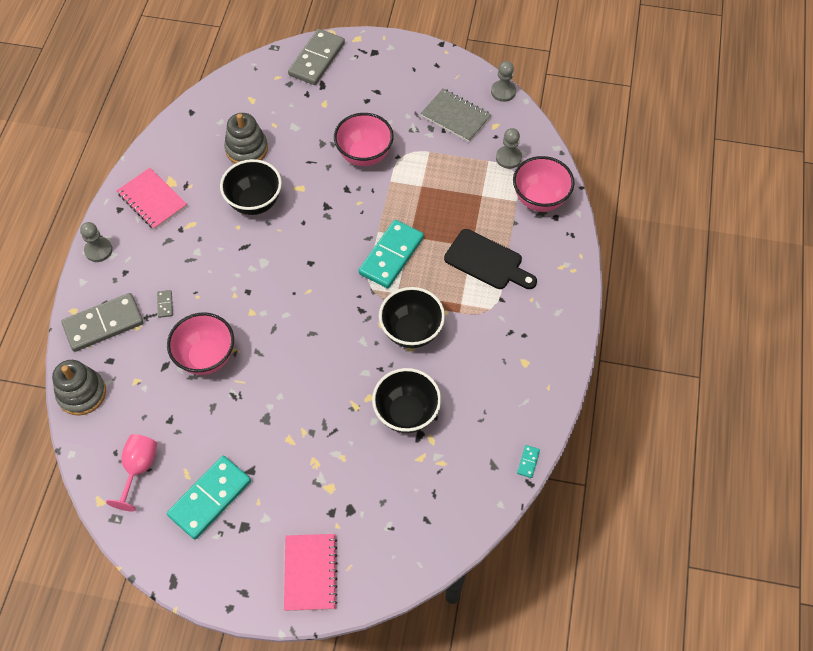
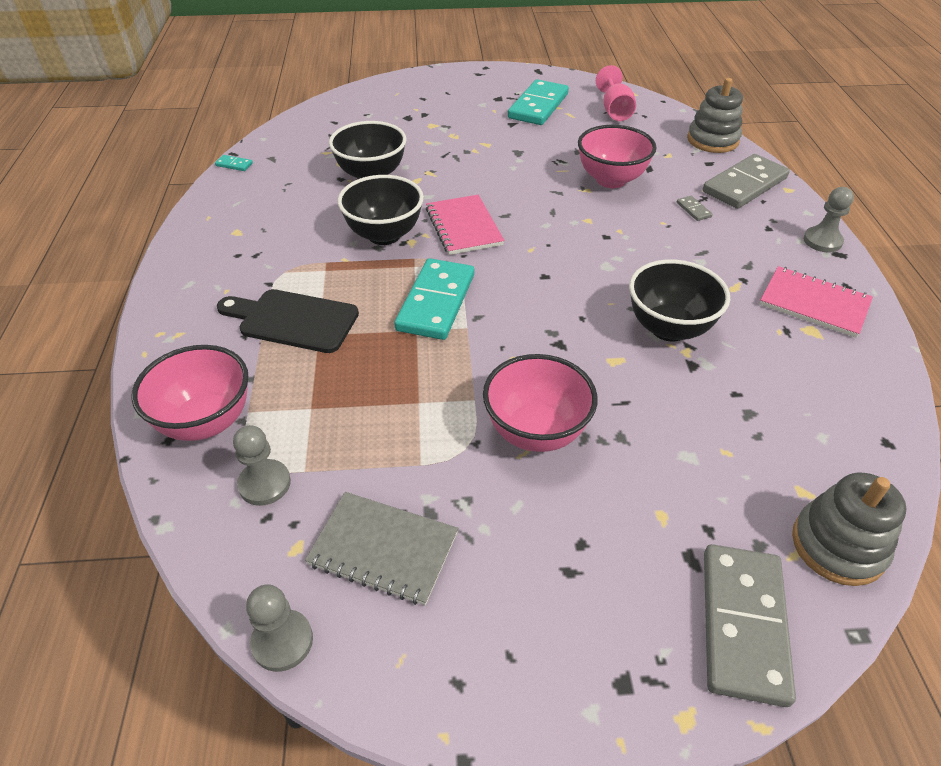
camera: 165 degrees right, 15 degrees down
grey stacking toy [224,113,268,164] -> grey stacking toy moved to [792,473,907,586]
pink notebook [284,534,338,611] -> pink notebook moved to [426,195,504,255]
turquoise domino [517,445,540,478] -> turquoise domino turned 75 degrees counterclockwise [215,155,253,171]

